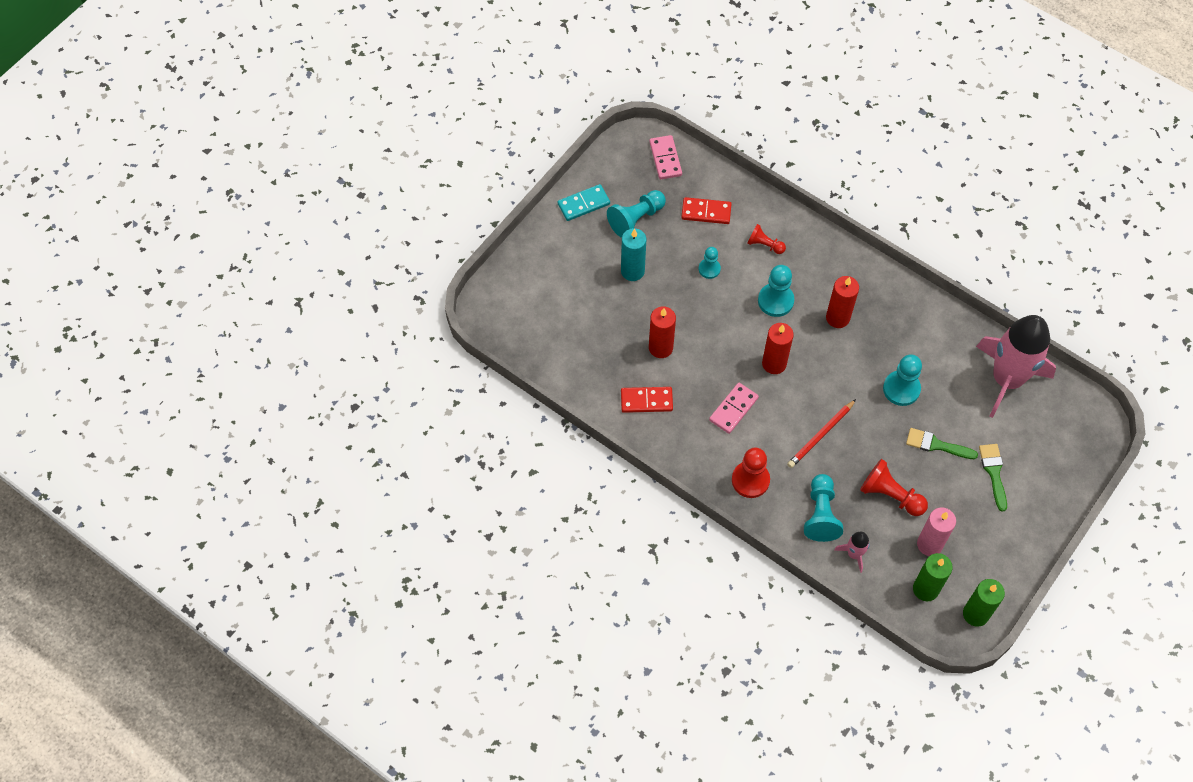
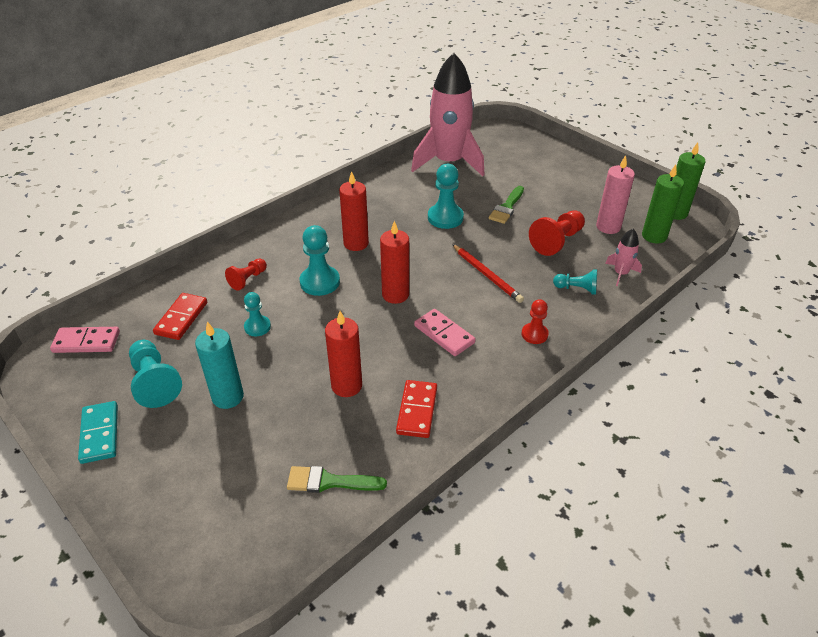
camera: 80 degrees left, 20 degrees down
red pawn [732,447,770,498] -> red pawn [522,299,549,344], size x0.62
turquoise pawn [804,474,843,542] -> turquoise pawn [553,269,597,295], size x0.62
green brush [979,444,1007,512] -> green brush moved to [287,466,387,493]

